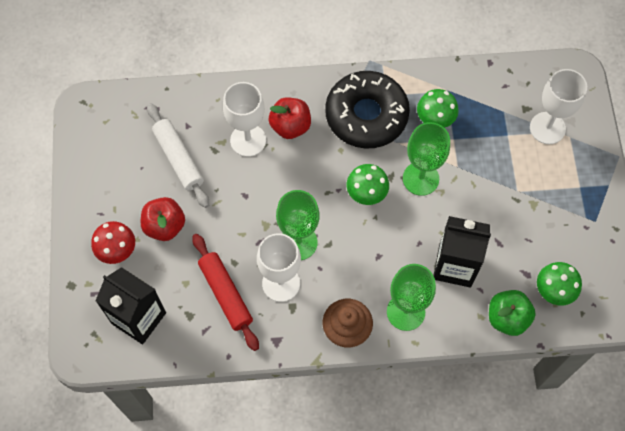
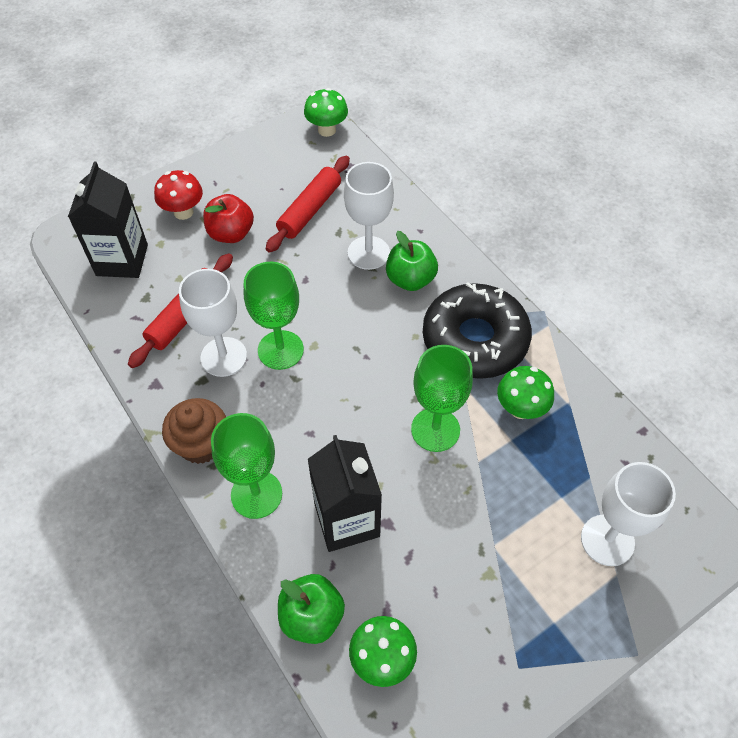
camera: 60 degrees right, 10 degrees down
white rolling pin [147,103,209,208] -> red rolling pin [266,156,350,253]
red apple [269,97,311,139] -> green apple [386,231,438,291]
green mushroom [347,164,389,205] -> green mushroom moved to [304,88,348,137]

